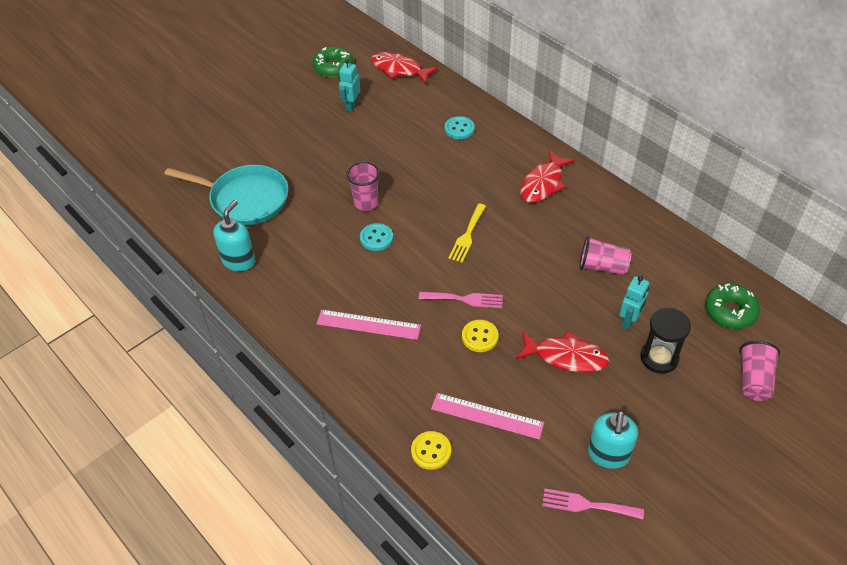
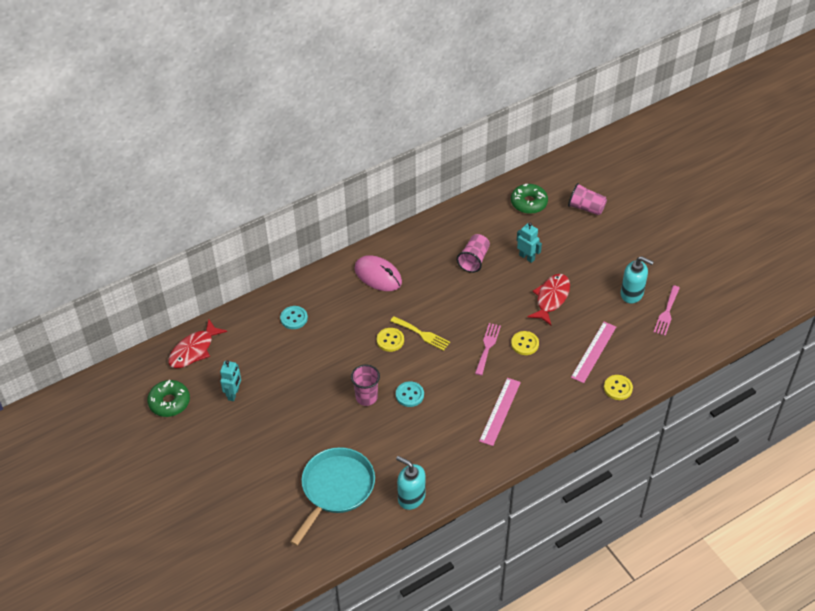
camera: 80 degrees left, 0 degrees up
turquoise robot [339,59,360,112] -> turquoise robot turned 105 degrees counterclockwise [220,360,241,401]
red fish [520,150,575,203] -> pink mouse [355,255,402,291]
black hourglass [640,308,691,374] -> none
none -> yellow button [377,328,404,352]

